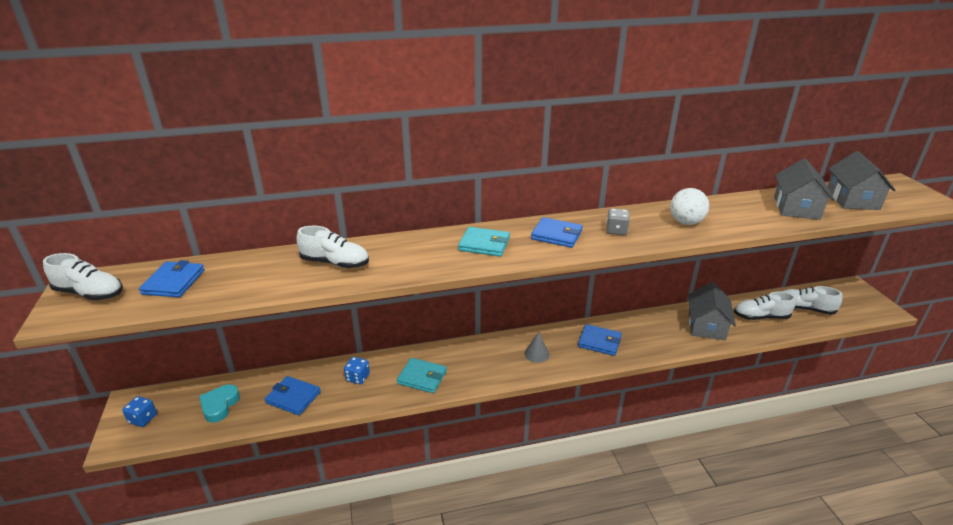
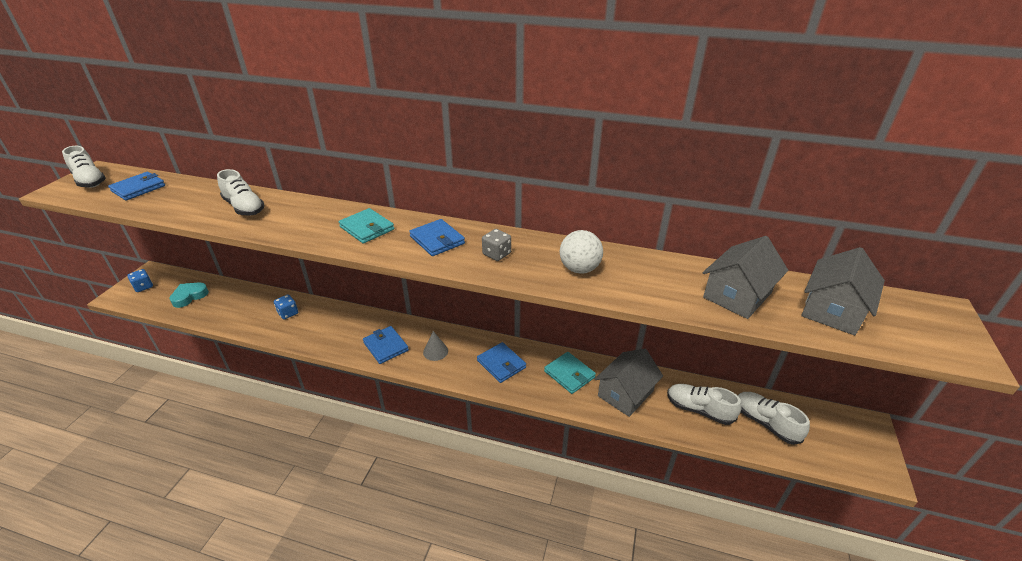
camera: 30 degrees right, 5 degrees up
blue wallet [265,376,321,415] -> blue wallet moved to [363,326,409,364]
turquoise wallet [397,358,447,393] -> turquoise wallet moved to [544,352,596,394]

